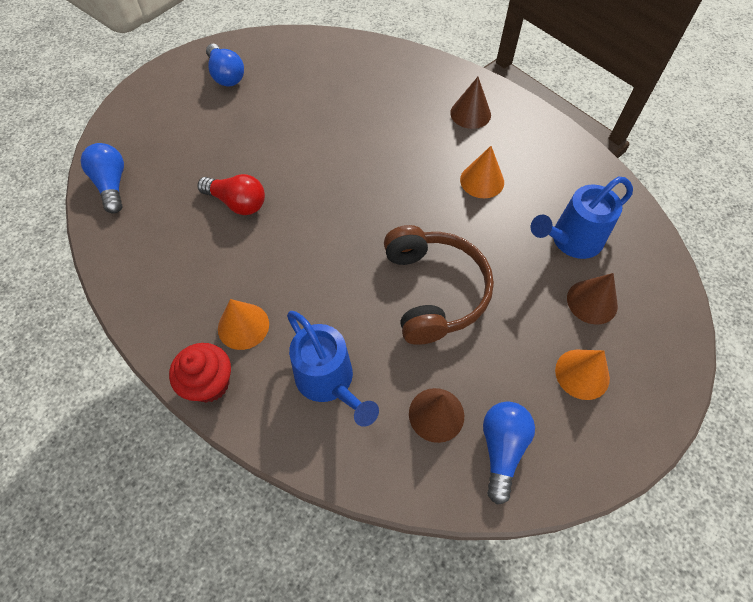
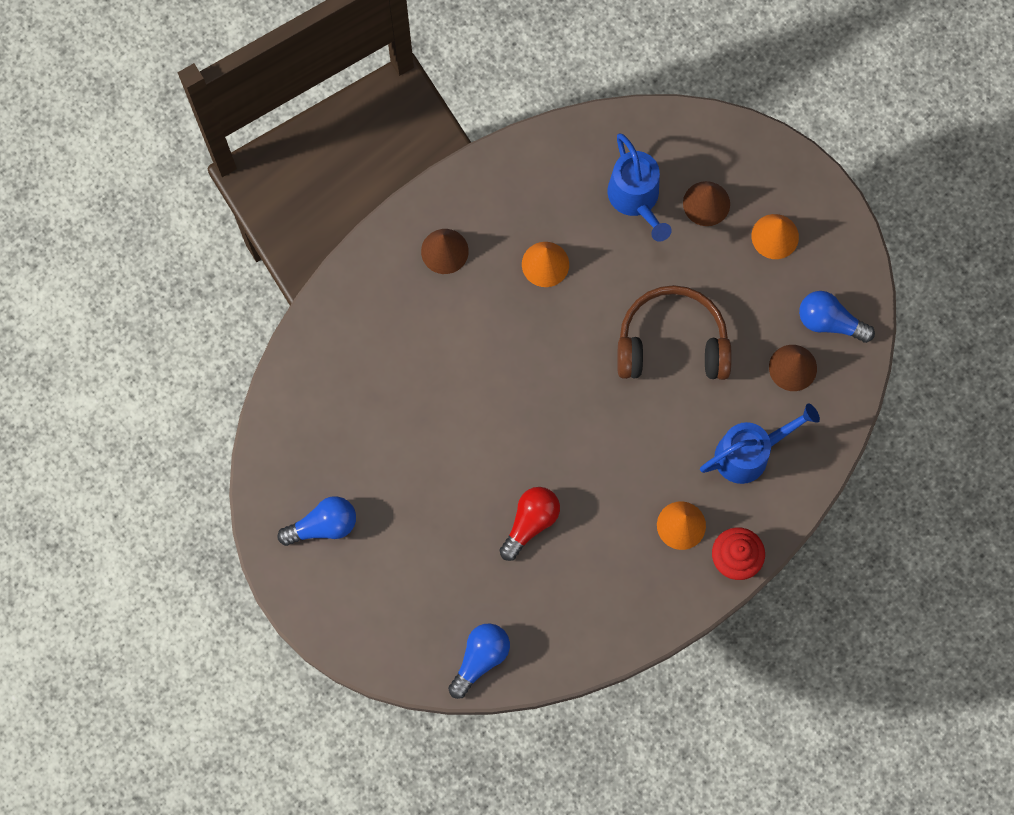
camera: 80 degrees left, 15 degrees up
blue light bulb [81,143,124,214] -> blue light bulb turned 135 degrees clockwise [448,623,510,699]

